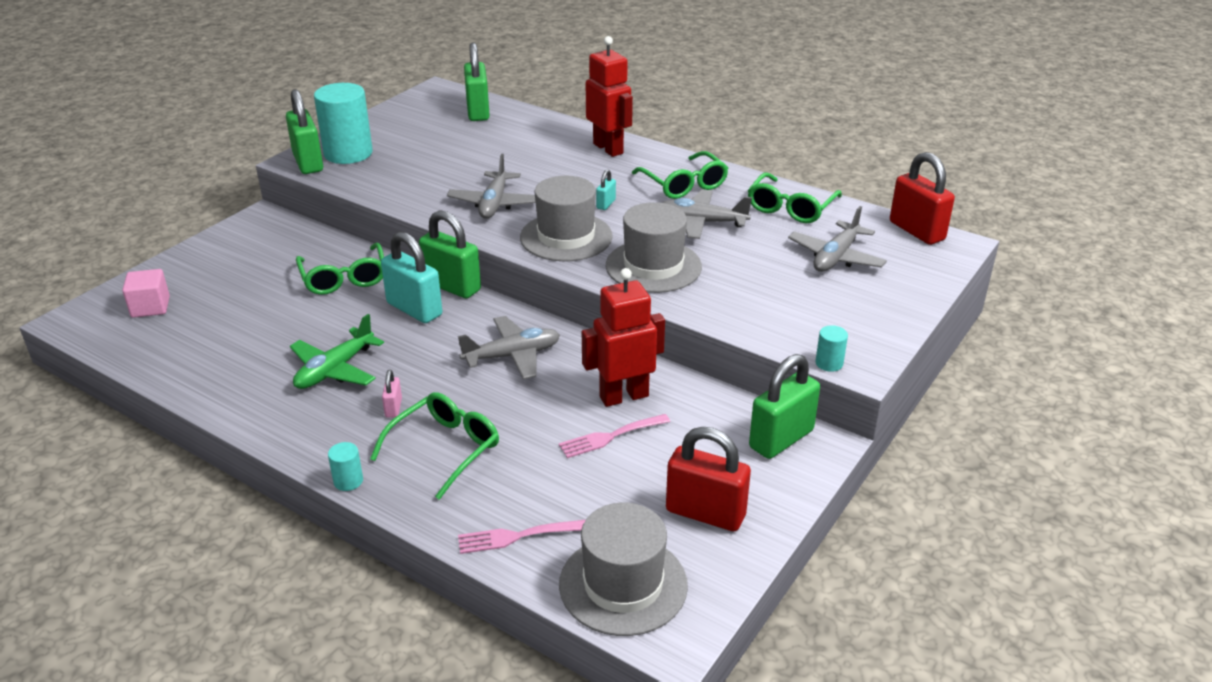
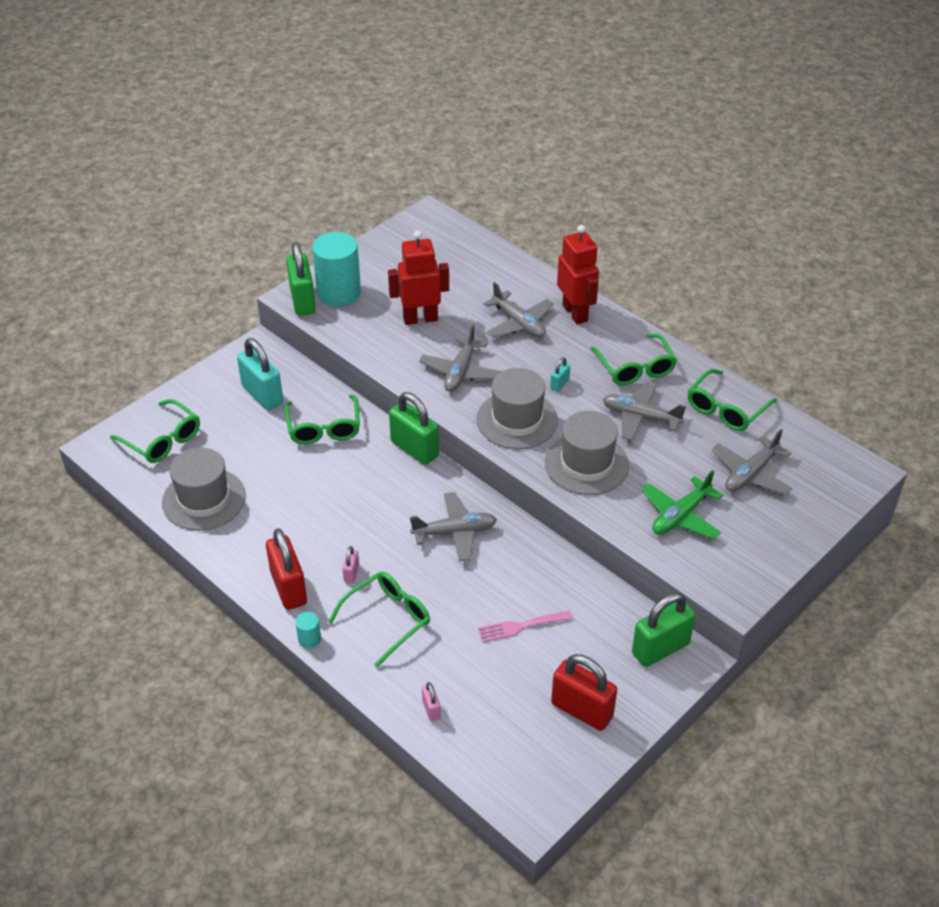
camera: 10 degrees right, 10 degrees up
pink cube [122,269,170,318] -> green glasses [110,399,200,463]
green plane [290,314,384,389] -> green plane moved to [642,470,723,539]
turquoise padlock [381,232,442,323] -> turquoise padlock moved to [237,338,283,410]
pink fork [458,520,585,554] -> pink padlock [422,682,441,721]
green padlock [464,42,490,121] -> none
grey hat [559,503,688,636] -> grey hat moved to [162,447,246,531]
red robot [582,268,665,407] -> red robot moved to [388,231,449,325]
turquoise cylinder [816,325,848,372] -> none
red padlock [890,152,955,245] -> red padlock moved to [266,528,307,610]
none -> grey plane [483,282,554,338]

